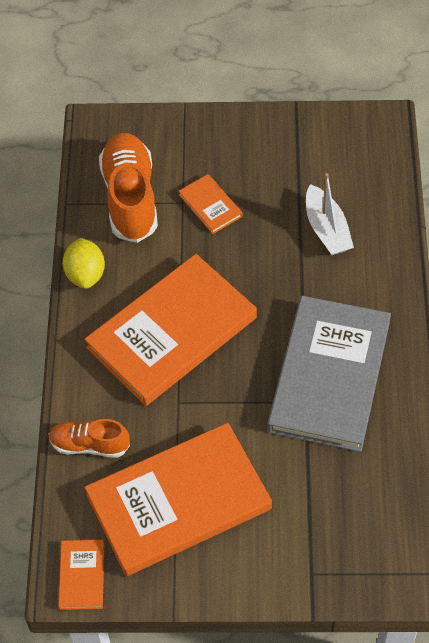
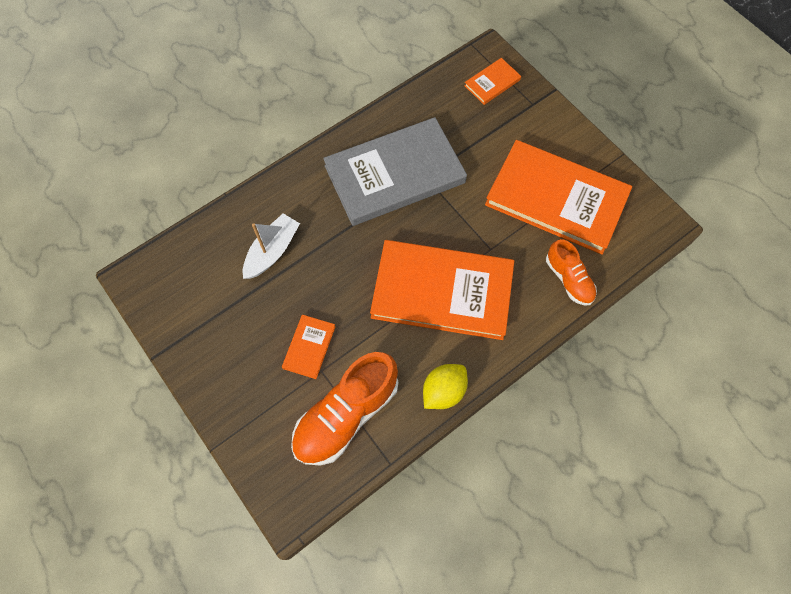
camera: 130 degrees left, 10 degrees up
orange book [58,540,104,610] -> orange book moved to [464,58,521,105]

